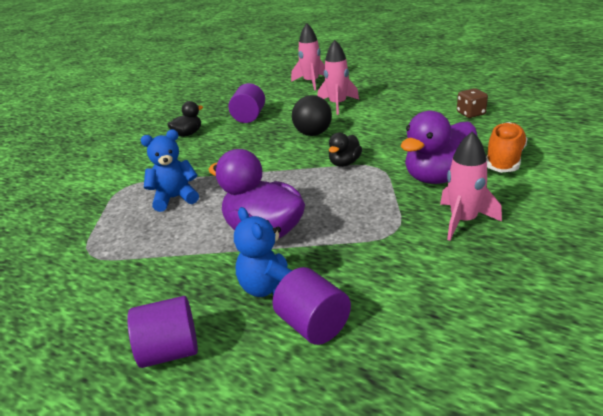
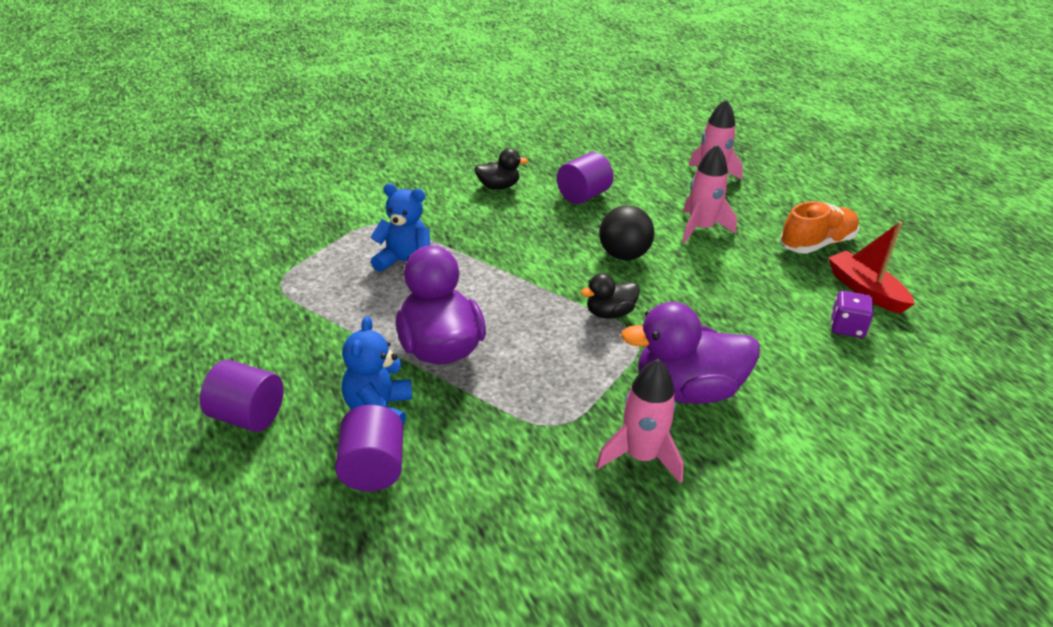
camera: 30 degrees right, 5 degrees up
brown dice [457,88,488,118] -> purple dice [831,291,874,338]
orange shoe [486,122,528,173] -> orange shoe moved to [780,201,859,254]
none -> red boat [828,222,915,314]

